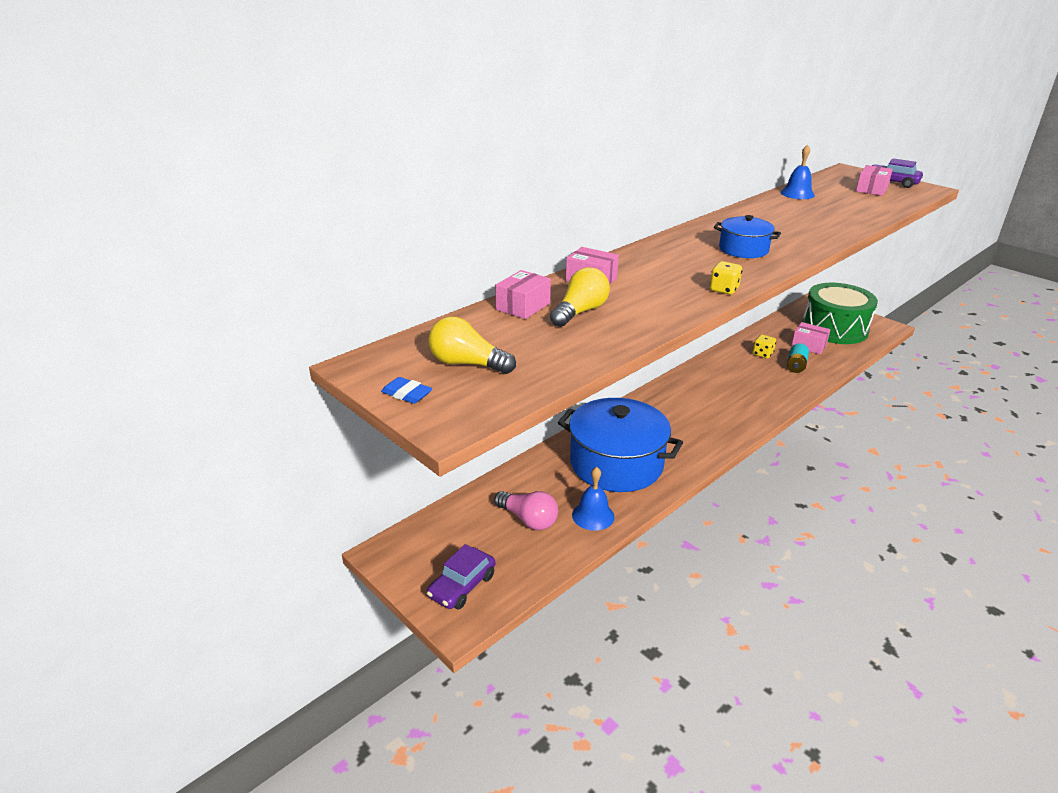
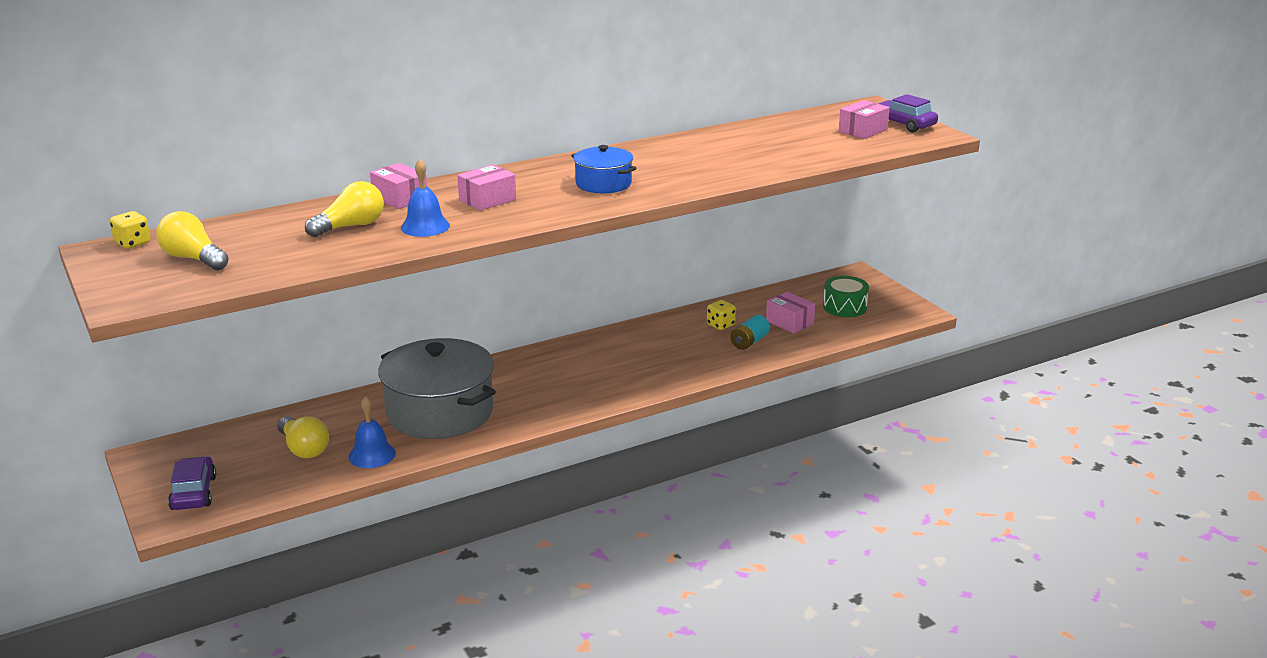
camera: 15 degrees right, 5 degrees down
blue eraser [381,377,432,404] -> none
purple car [427,544,495,610] -> purple car turned 120 degrees clockwise [168,456,216,510]
pink light bulb [494,491,558,530] -> yellow light bulb [277,416,329,458]
pink box [495,270,551,319] -> pink box moved to [457,164,516,211]
blue pot [558,398,683,492] -> grey pot [378,338,496,439]
yellow dice [710,261,742,295] -> yellow dice moved to [110,211,150,249]
blue bell [781,145,815,199] -> blue bell moved to [401,159,450,237]
green drum [802,283,878,344] -> green drum [823,276,869,317], size x0.52

